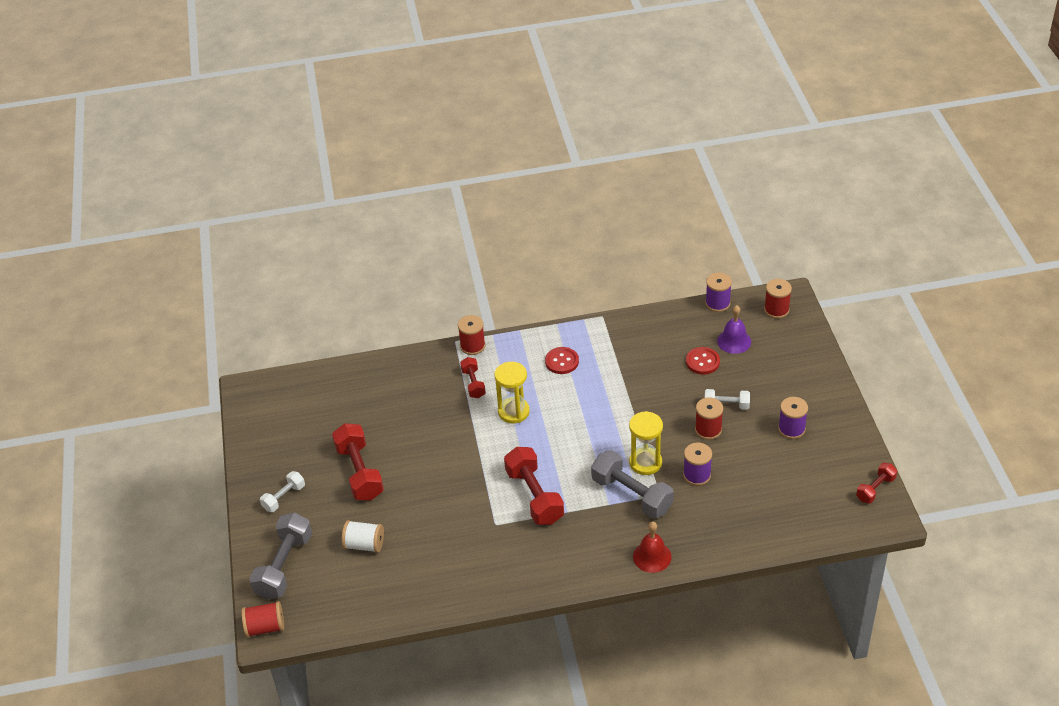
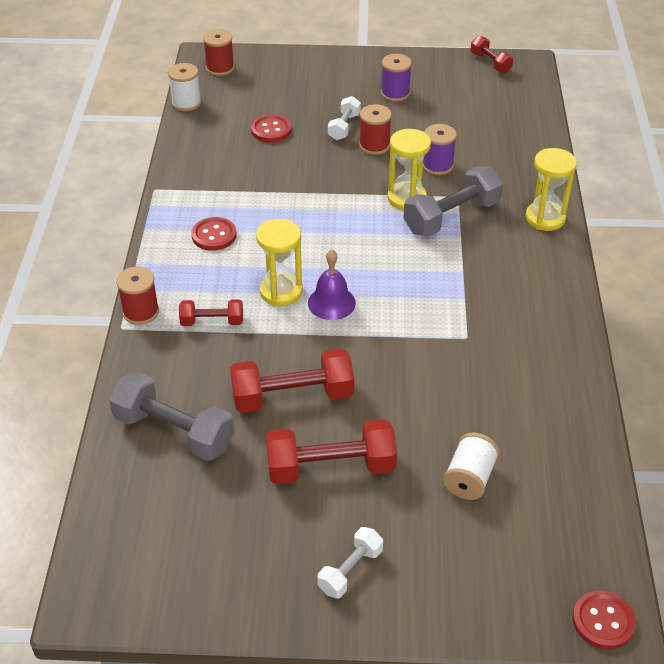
camera: 80 degrees left, 0 degrees up
red spool [241,601,284,637] -> red button [572,590,636,650]
grey dumbbell [249,513,312,599] -> grey dumbbell moved to [109,372,234,461]
white dumbbell [260,471,305,512] -> white dumbbell turned 75 degrees clockwise [317,527,383,599]
red dumbbell [504,447,564,525] -> red dumbbell moved to [230,348,354,413]
red bell [633,521,672,573] -> yellow hourglass [525,148,577,231]
purple spool [705,273,732,312] -> white spool [168,63,201,111]
purple bell [717,305,751,354] -> purple bell moved to [308,249,356,320]

